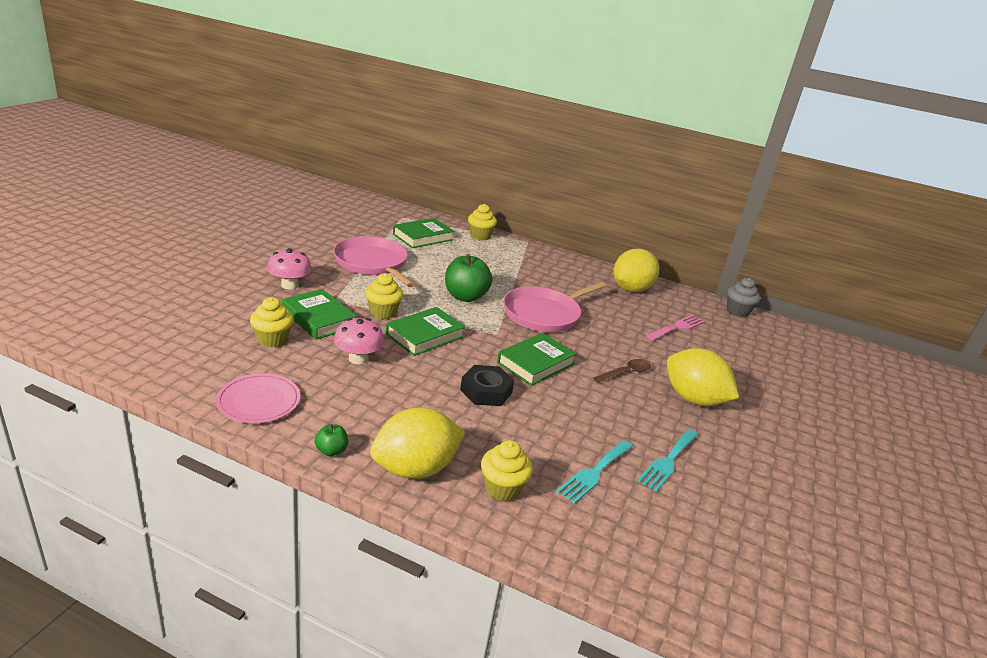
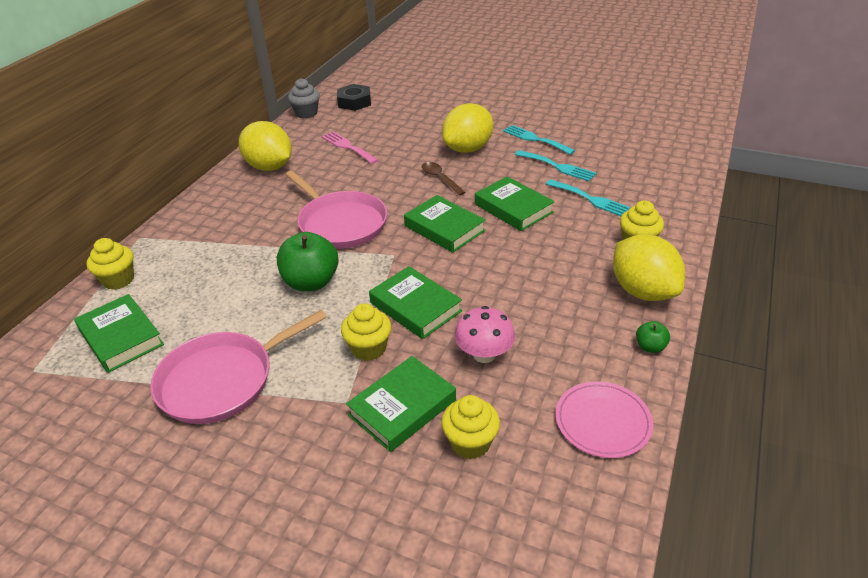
camera: 85 degrees left, 10 degrees up
pink mushroom [267,248,312,289] -> none
black nut [460,365,514,406] -> black nut moved to [337,84,371,111]
none -> green book [475,176,555,231]
none -> turquoise fork [503,125,575,155]

